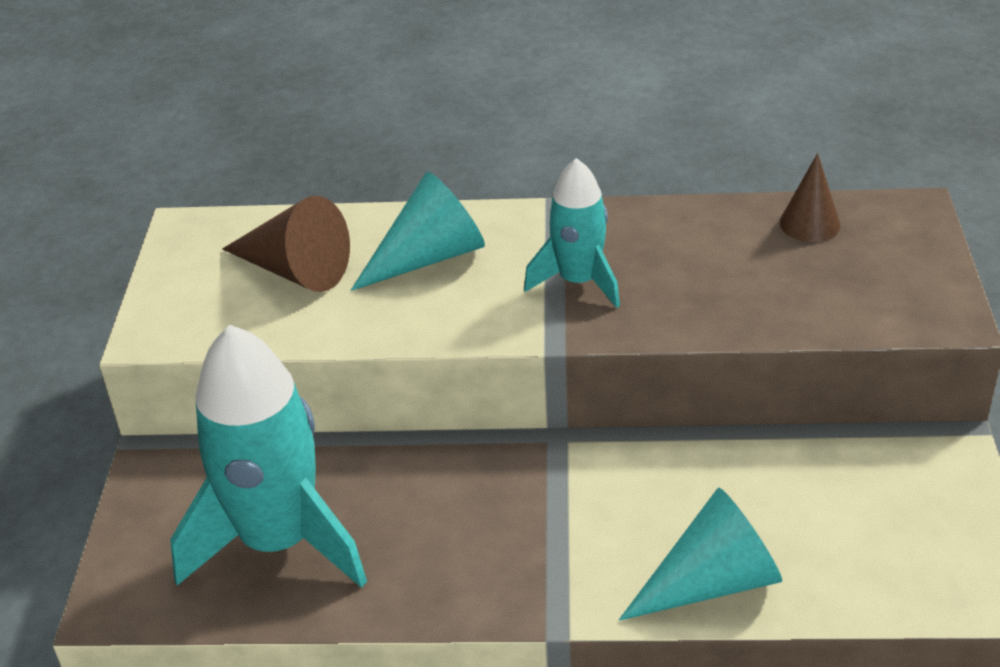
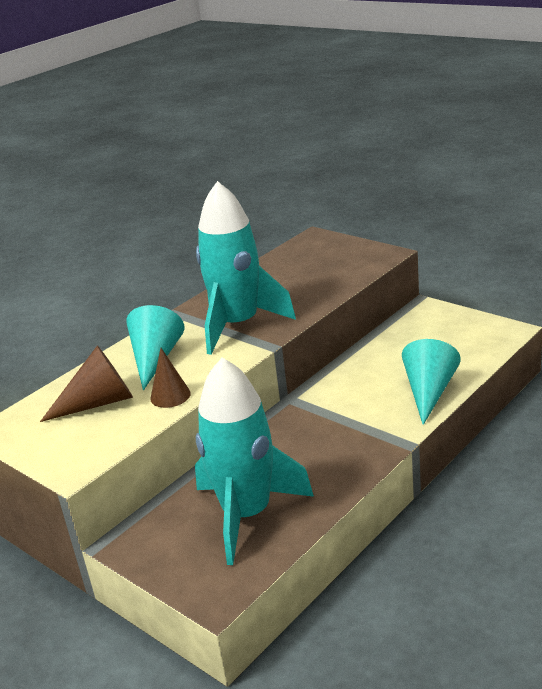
camera: 50 degrees left, 10 degrees down
turquoise rocket [524,158,620,308] -> turquoise rocket [196,181,296,355], size x1.77
brown cone [780,153,840,242] -> brown cone moved to [150,348,191,408]

